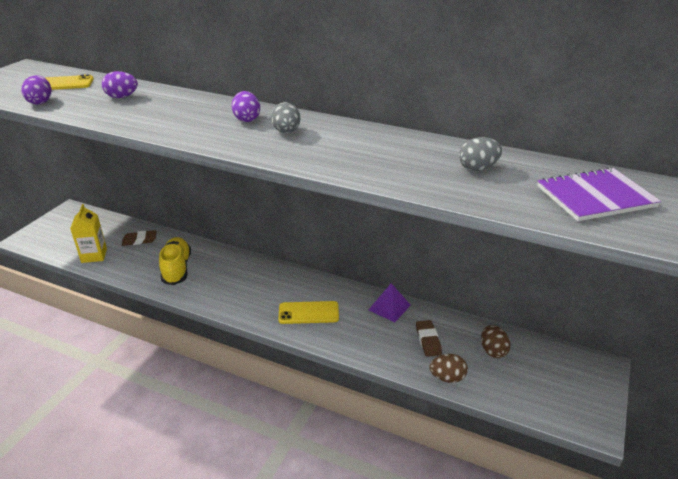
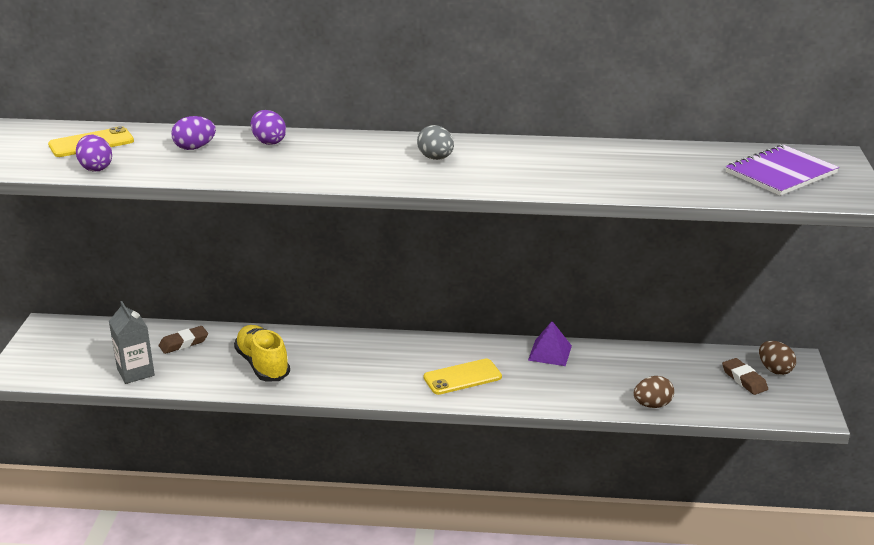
camera: 20 degrees left, 5 degrees down
yellow carton [70,204,107,263] -> grey carton [109,301,155,384]
purple egg [232,91,260,122] -> purple egg moved to [251,110,286,145]
brown eraser [416,320,442,357] -> brown eraser moved to [722,358,768,395]
grey egg [459,137,502,171] -> none
brown egg [481,325,511,358] -> brown egg moved to [759,341,796,375]

